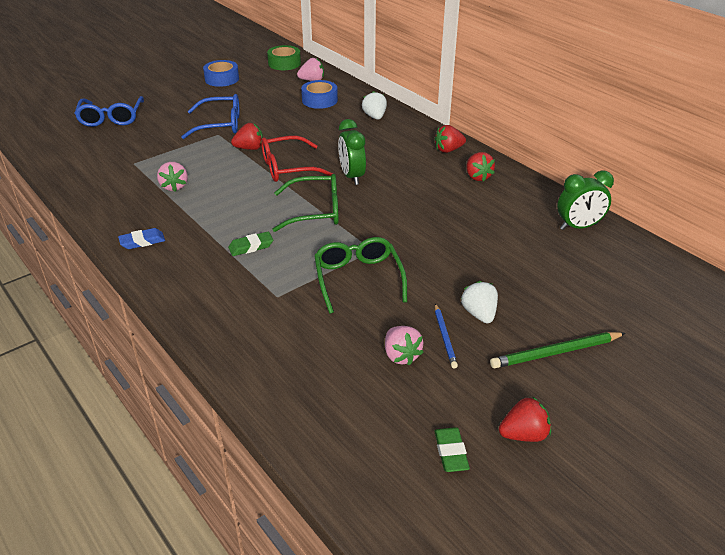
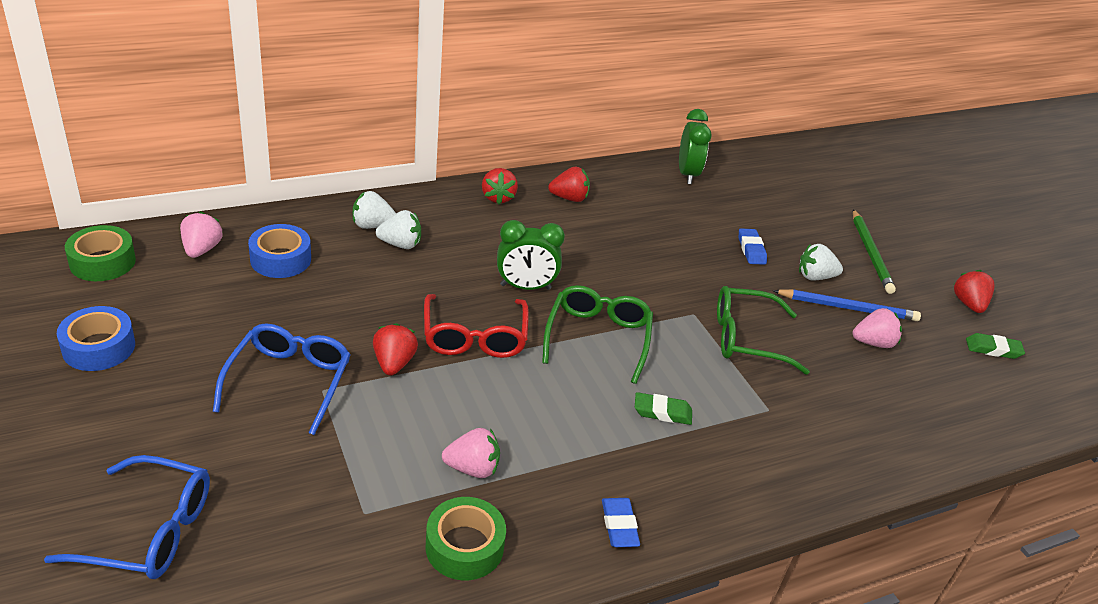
camera: 80 degrees left, 0 degrees up
green eraser [228,232,273,256] -> green eraser turned 75 degrees counterclockwise [635,392,692,425]
blue pencil [435,304,458,369] -> blue pencil [773,289,921,321], size x1.59
none -> white strawberry [376,210,421,249]
none -> green tape [426,497,506,580]
none -> blue eraser [739,228,767,265]

